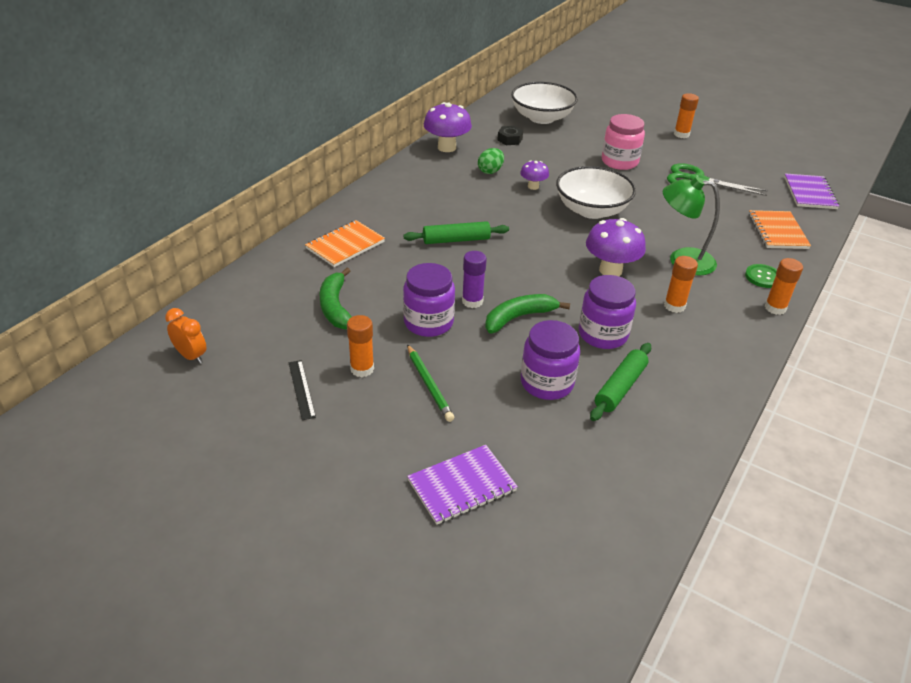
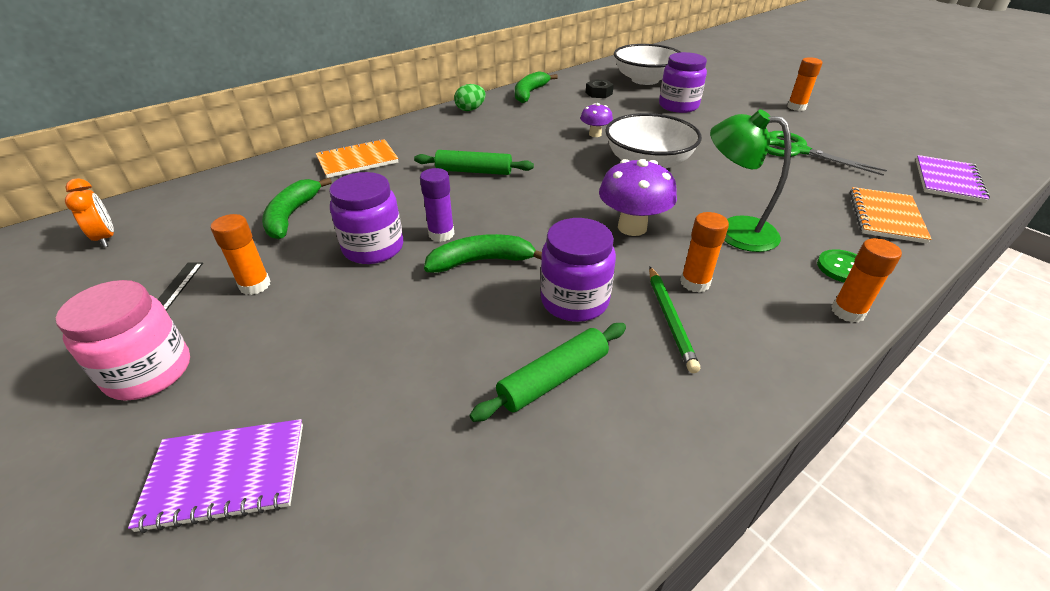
camera: 20 degrees right, 0 degrees up
green pencil [407,344,454,422] -> green pencil moved to [649,267,700,373]
purple mushroom [424,102,472,152] -> green banana [515,71,558,103]
green egg [478,148,504,174] -> green egg moved to [454,84,486,111]
purple jar [521,320,580,400] -> purple jar moved to [659,52,707,113]
pink jar [602,114,645,170] -> pink jar moved to [56,280,190,401]

